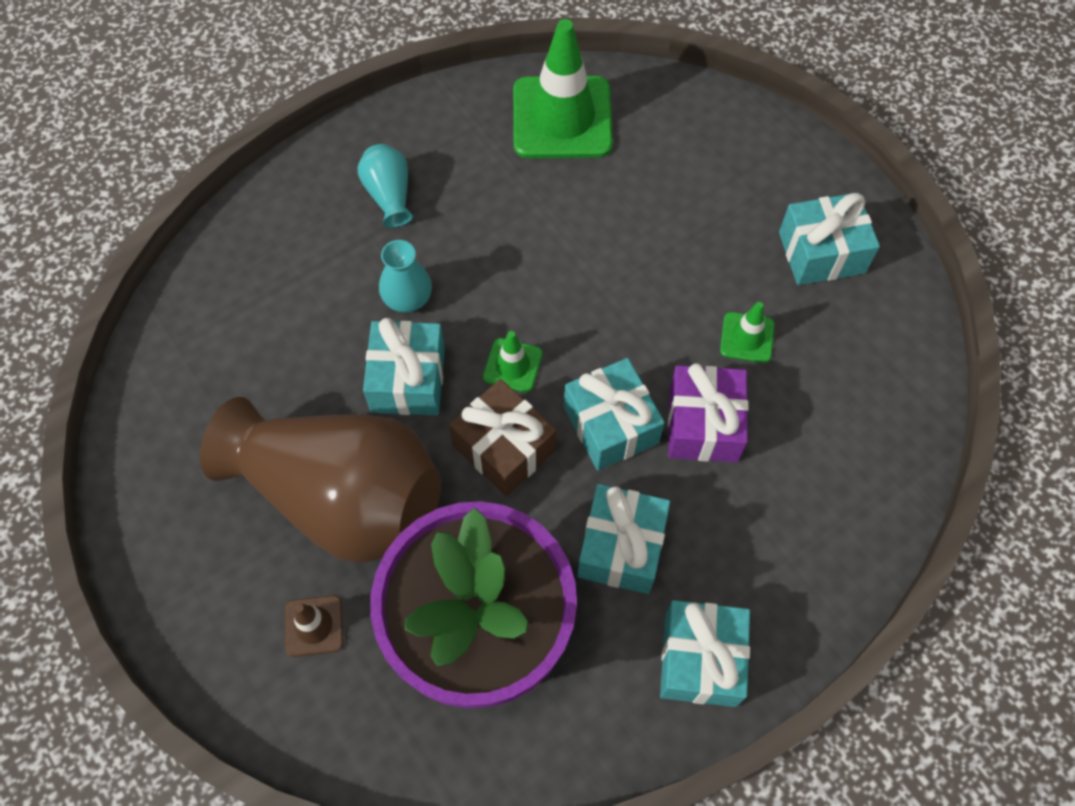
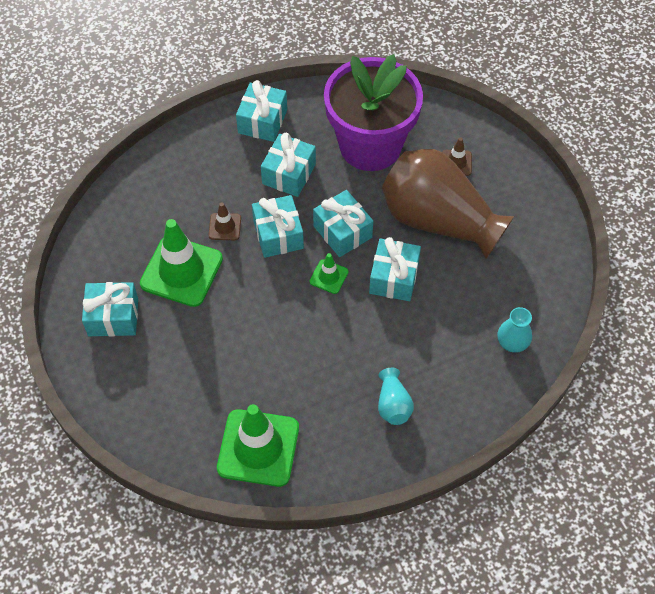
camera: 170 degrees left, 5 degrees down
turquoise vase [379,240,432,313] -> turquoise vase moved to [498,307,532,353]
brown gift [449,379,557,496] -> turquoise gift [313,190,373,257]
purple gift [668,363,749,462] -> brown traffic cone [209,202,241,240]
green traffic cone [720,302,775,363] -> green traffic cone [140,219,223,307], size x2.13

